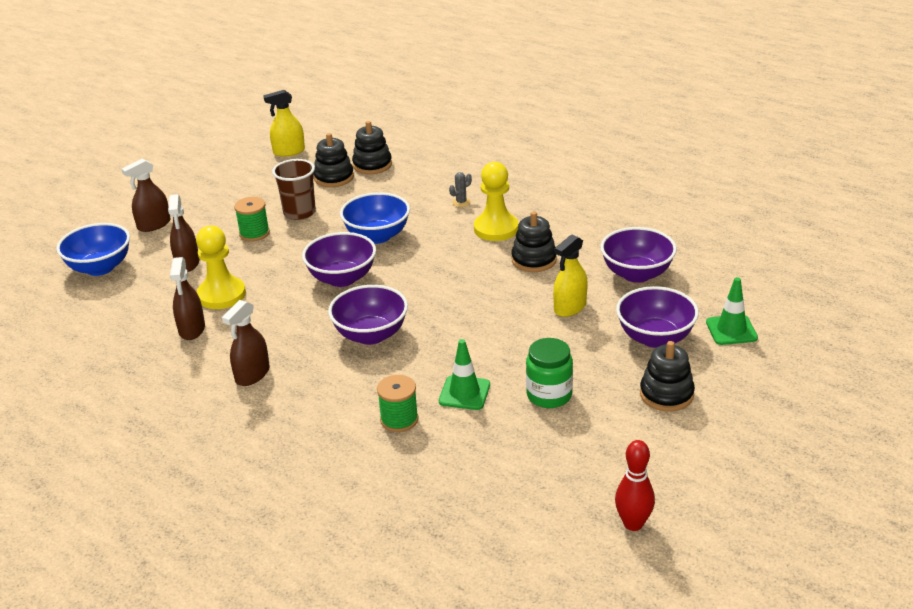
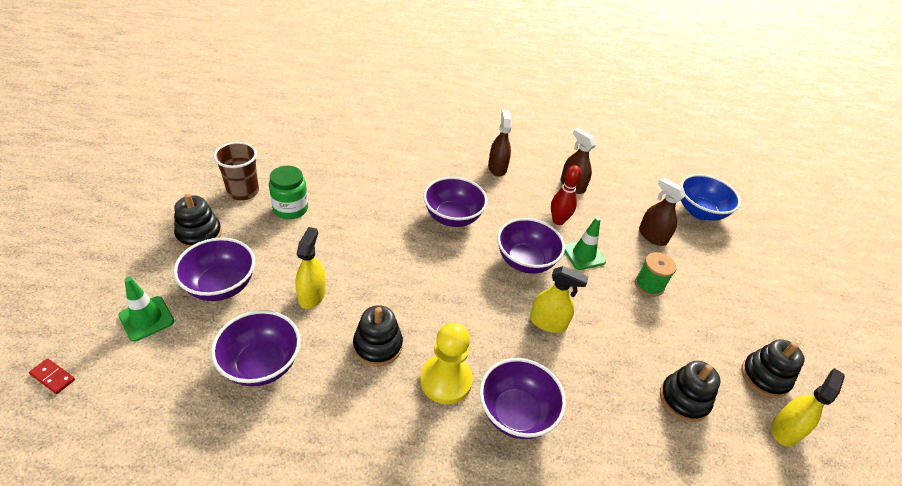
camera: 140 degrees right, 10 degrees up
brown spray bottle [122,159,170,232] -> none
yellow pawn [196,226,246,309] -> none
brown cup [272,159,316,220] -> brown cup moved to [213,142,259,200]
blue bowl [340,192,410,244] -> yellow spray bottle [530,266,588,333]
black stacking toy [352,121,392,174] -> black stacking toy moved to [741,339,805,398]
green spool [377,375,419,432] -> none
green traffic cone [439,339,490,410] -> green traffic cone moved to [565,217,606,270]
grey cactus [449,172,472,207] -> purple bowl [479,358,566,439]
red bowling pin [615,440,655,531] -> red bowling pin moved to [551,165,581,225]
none -> red domino [29,358,75,394]

